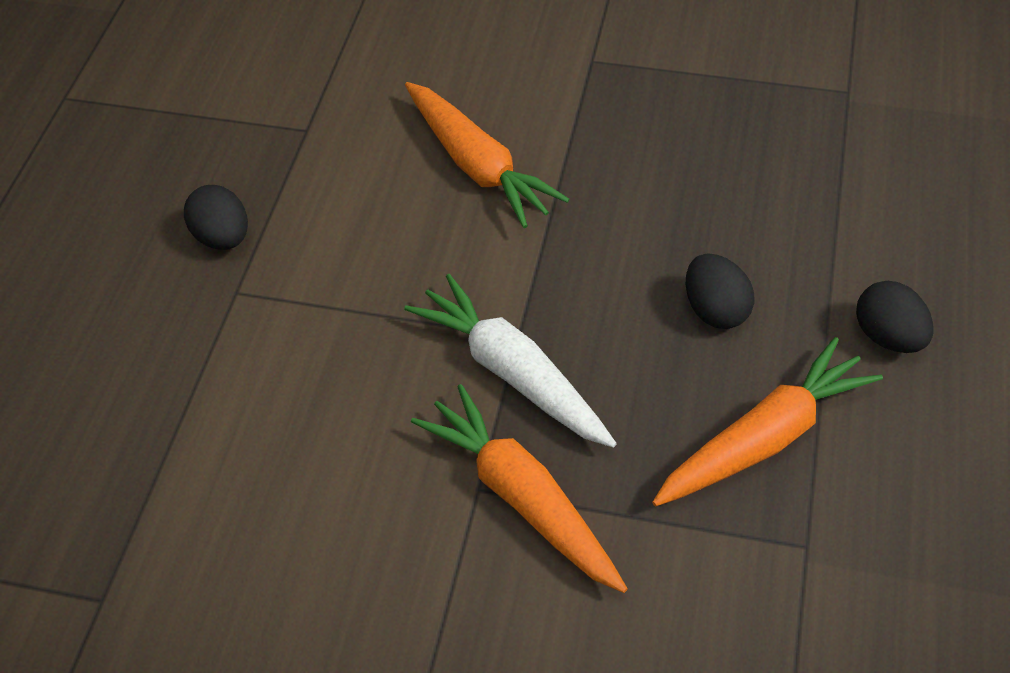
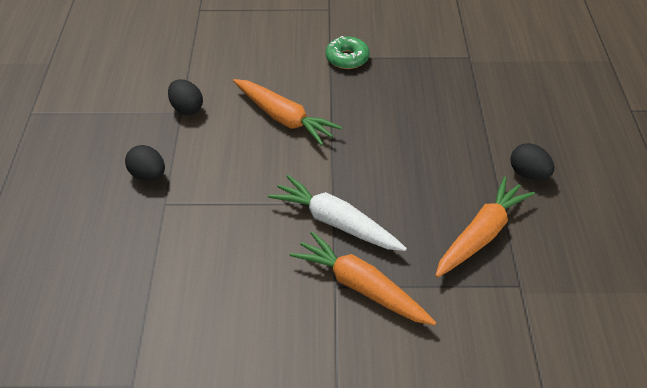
camera: 15 degrees left, 5 degrees down
black egg [686,254,755,329] -> black egg moved to [168,79,203,115]
none -> green donut [325,36,370,69]

